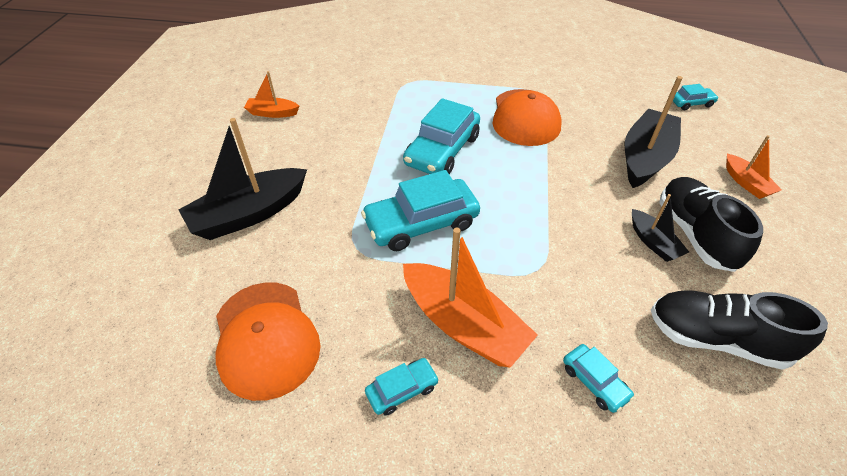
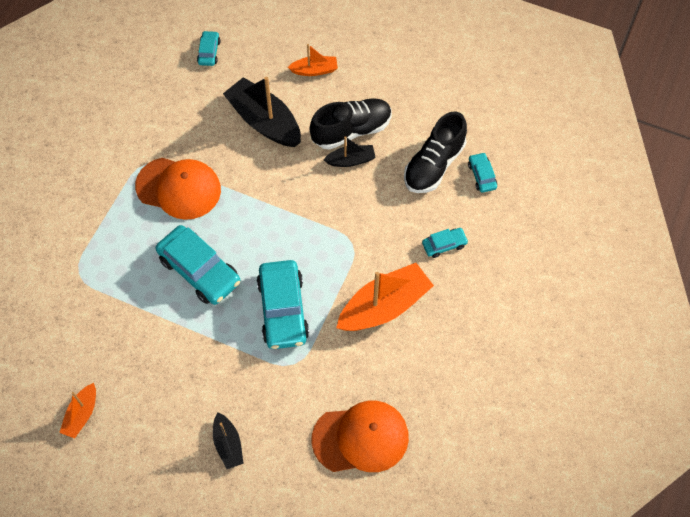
camera: 75 degrees left, 15 degrees up
black boat [179,118,307,240] -> black boat [213,412,244,469], size x0.52
turquoise car [365,358,439,416] -> turquoise car moved to [468,152,497,193]
black shoe [659,177,763,272] -> black shoe turned 150 degrees clockwise [310,98,392,150]

